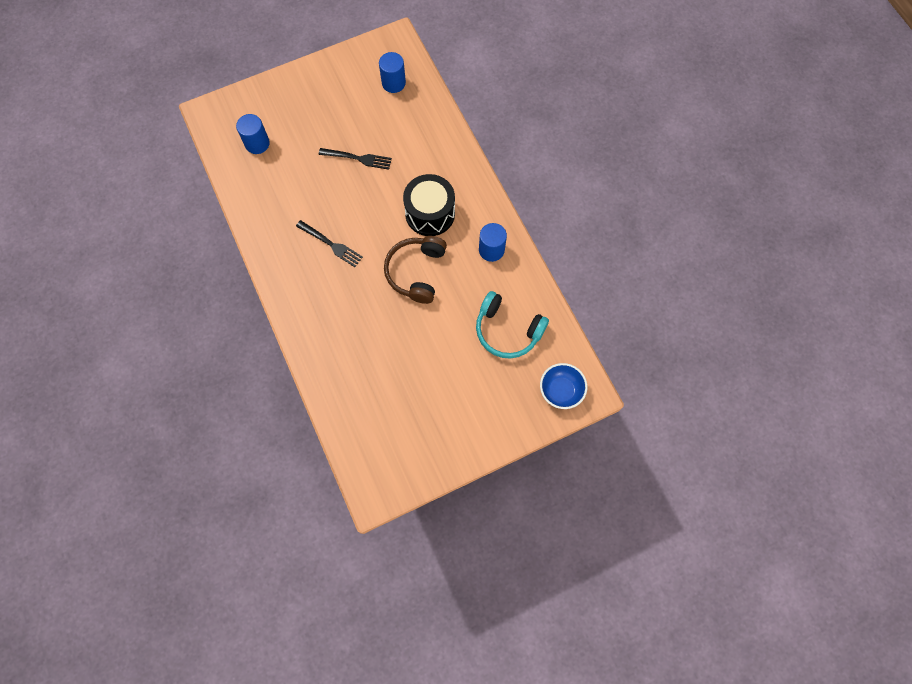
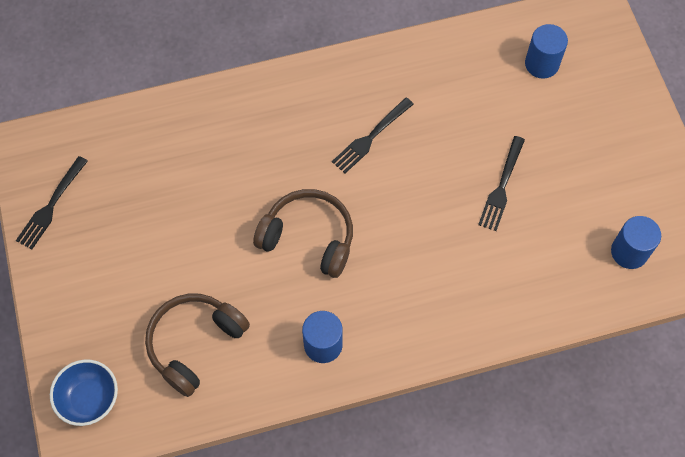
camera: 100 degrees right, 5 degrees down
black drum [403,174,455,236] -> none
turquoise headphones [476,291,549,359] -> brown headphones [145,294,250,397]
none -> black fork [16,156,88,249]

